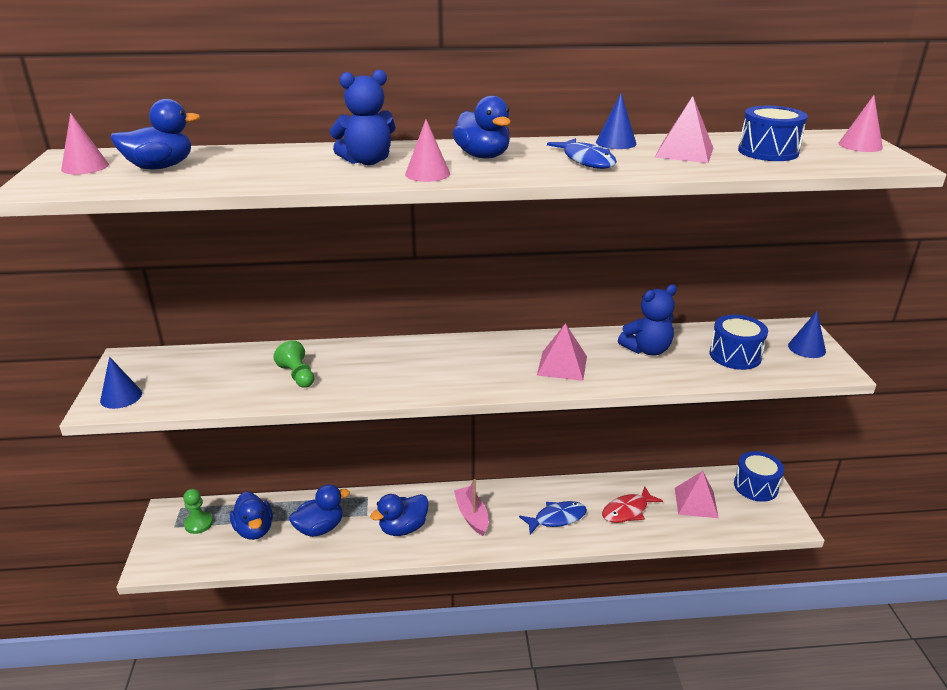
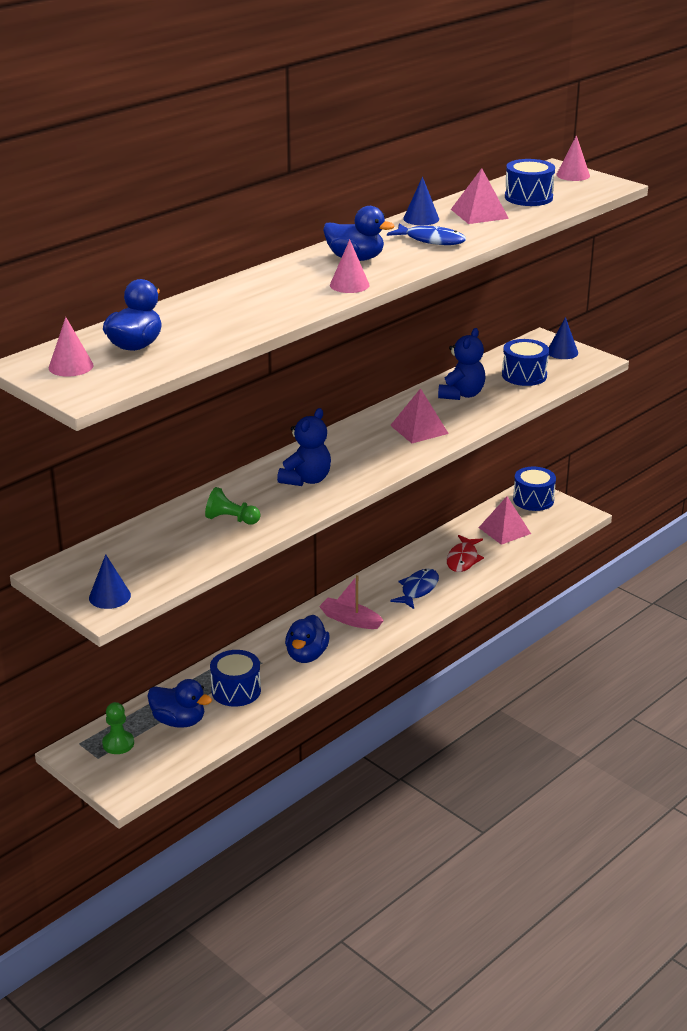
camera: 40 degrees left, 0 degrees up
blue duck [289,484,350,537] -> blue drum [210,650,261,707]
blue teddy bear [329,69,396,165] -> blue teddy bear moved to [277,408,331,486]

